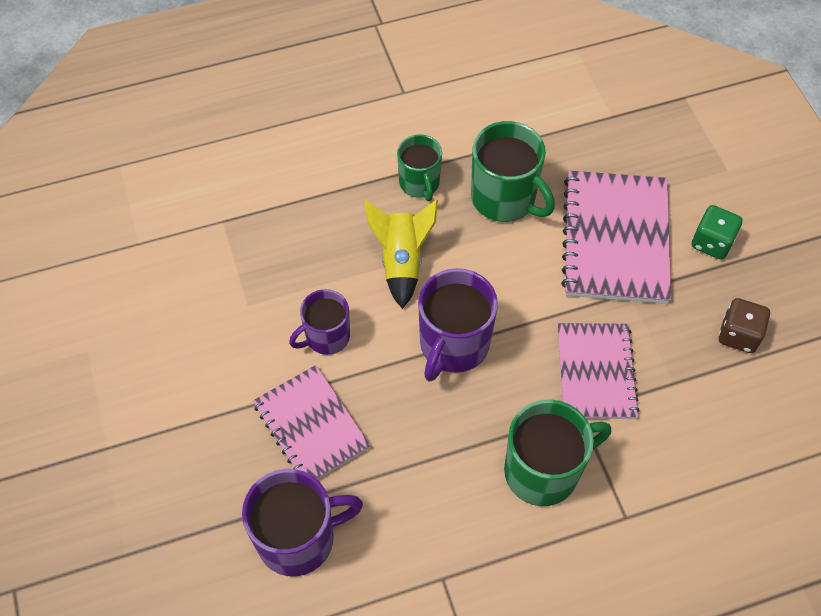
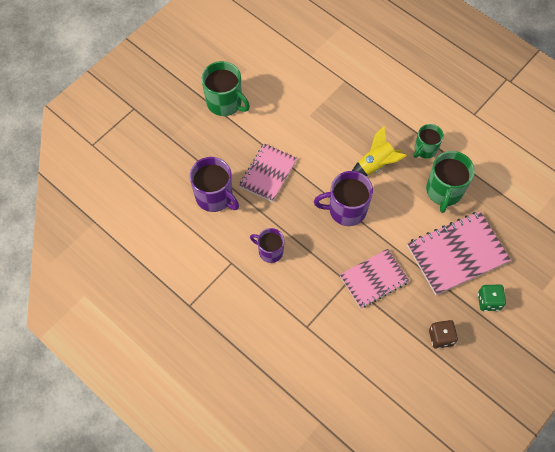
camera: 60 degrees right, 5 degrees up
purple mug [289,289,350,355] -> purple mug moved to [250,228,285,263]
green mug [504,399,611,506] -> green mug moved to [202,61,250,116]

